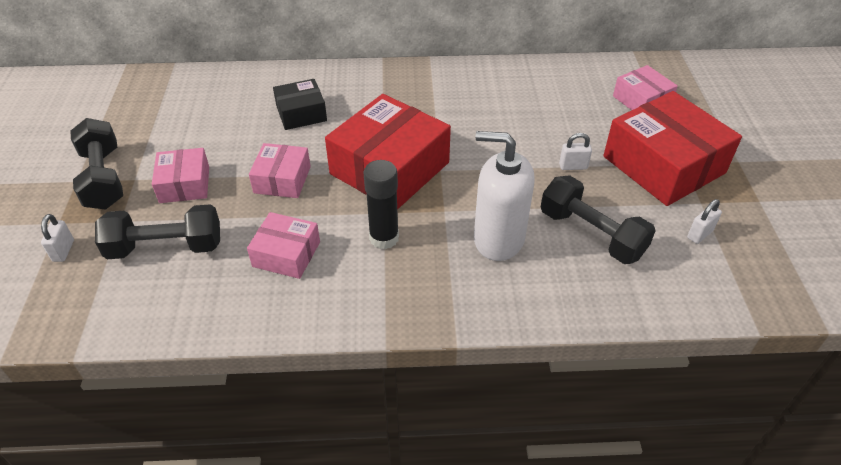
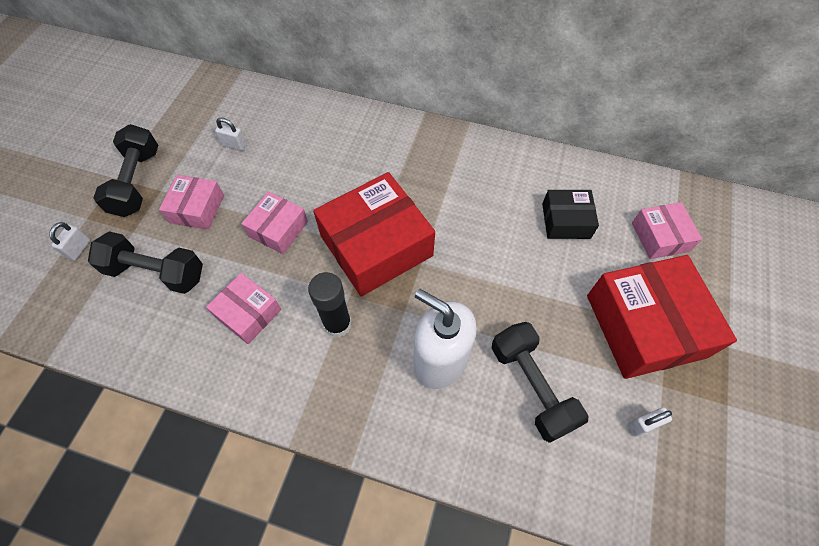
camera: 20 degrees right, 15 degrees up
black box [273,79,327,130] -> black box moved to [542,190,599,239]
white padlock [559,133,592,170] -> white padlock moved to [215,118,247,151]

